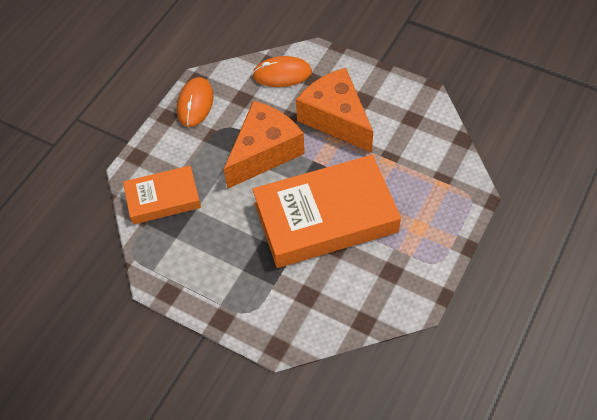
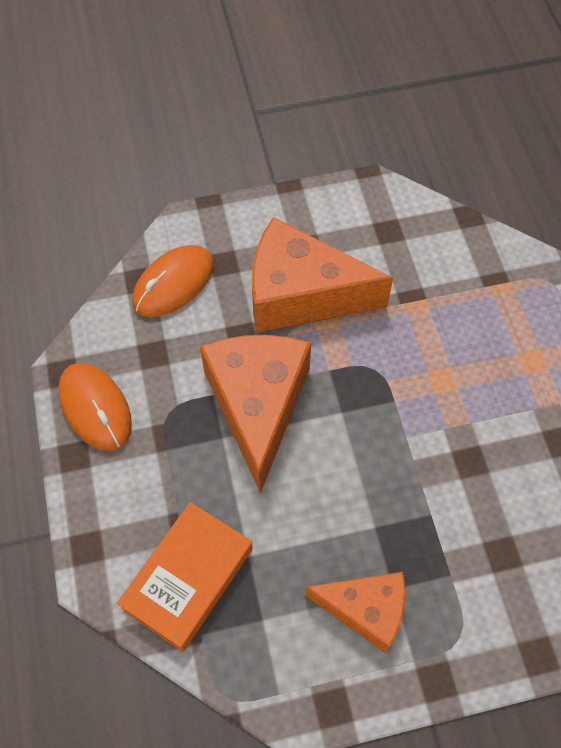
camera: 45 degrees left, 5 degrees up
orange book [252,155,401,268] -> none
none -> orange cheese [305,572,405,653]

